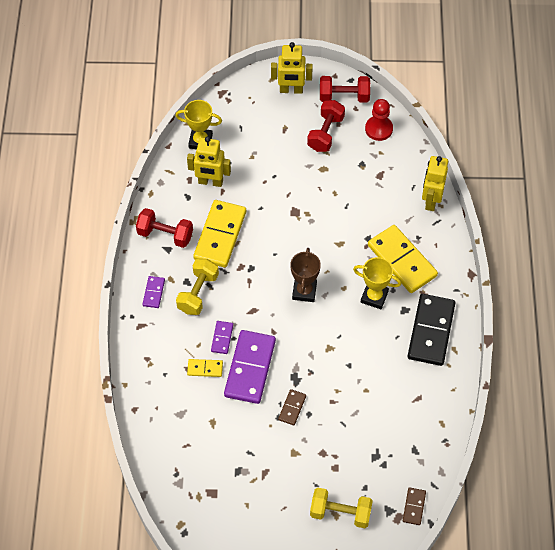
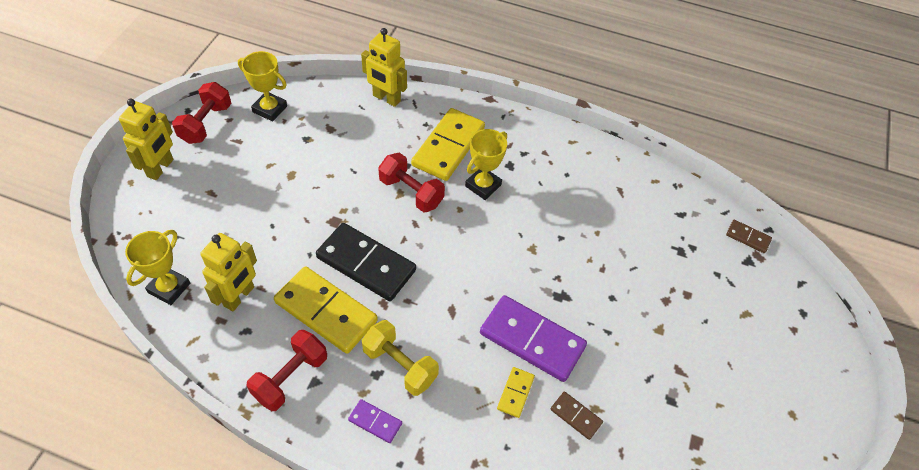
camera: 75 degrees left, 5 degrees down
purple domino [211,321,233,354] -> none
brown domino [278,389,306,425] -> brown domino moved to [551,392,603,440]
brown trophy [290,248,321,302] -> none
red dumbbell [307,100,345,152] -> red dumbbell moved to [378,152,445,212]
yellow dumbbell [310,488,373,528] -> none
red pawn [365,99,393,141] -> yellow trophy [238,51,287,121]
yellow domino [368,225,438,293] -> yellow domino turned 45 degrees counterclockwise [411,108,485,181]
black domino [408,294,455,366] -> black domino moved to [316,223,416,301]

